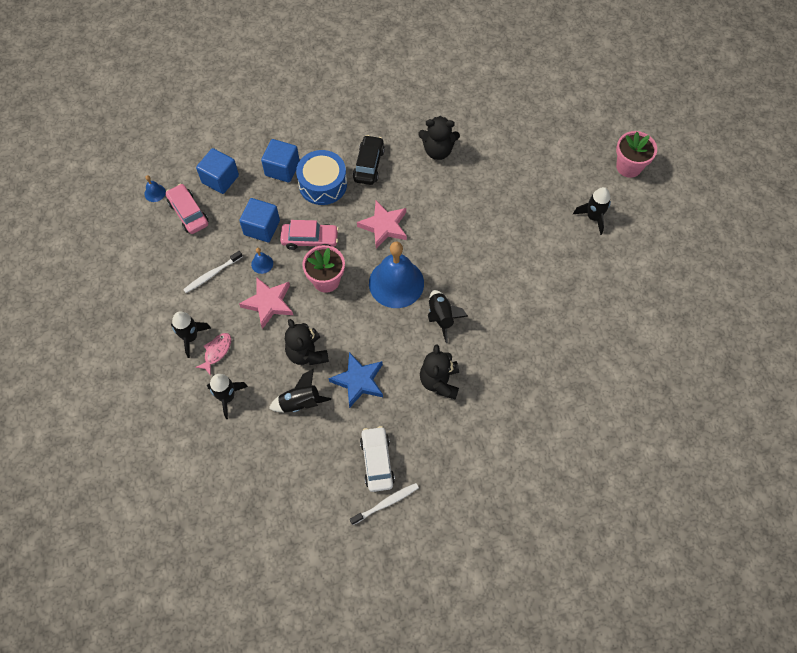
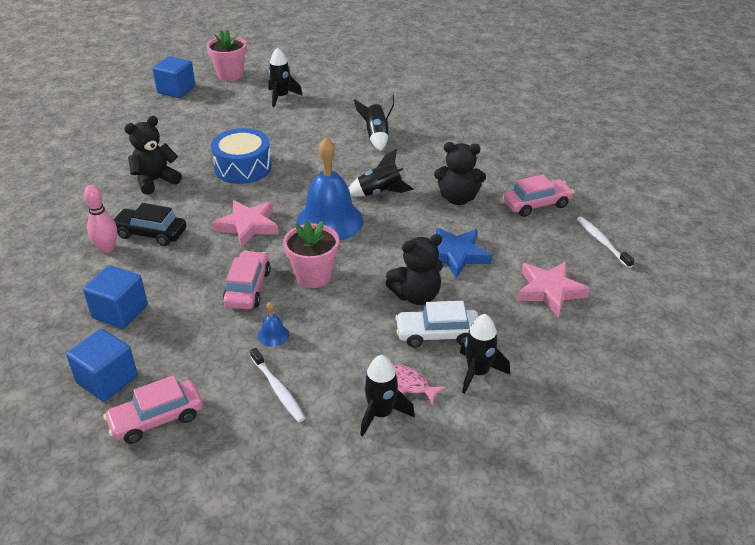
camera: 85 degrees left, 25 degrees down
blue bell [144,175,166,202] -> none
blue cube [239,198,280,242] -> blue cube moved to [152,56,195,98]
pink star [239,277,293,329] -> pink star moved to [517,262,590,317]
black rocket [269,369,331,413] -> black rocket moved to [354,95,394,151]
blue drum [296,150,347,205] -> blue drum moved to [211,128,272,184]
white car [360,426,395,492] -> white car moved to [395,301,478,348]
black teddy bear [418,116,460,160] -> black teddy bear turned 135 degrees counterclockwise [124,116,182,195]
none -> pink bowling pin [84,185,117,253]
none -> pink car [503,175,574,217]

